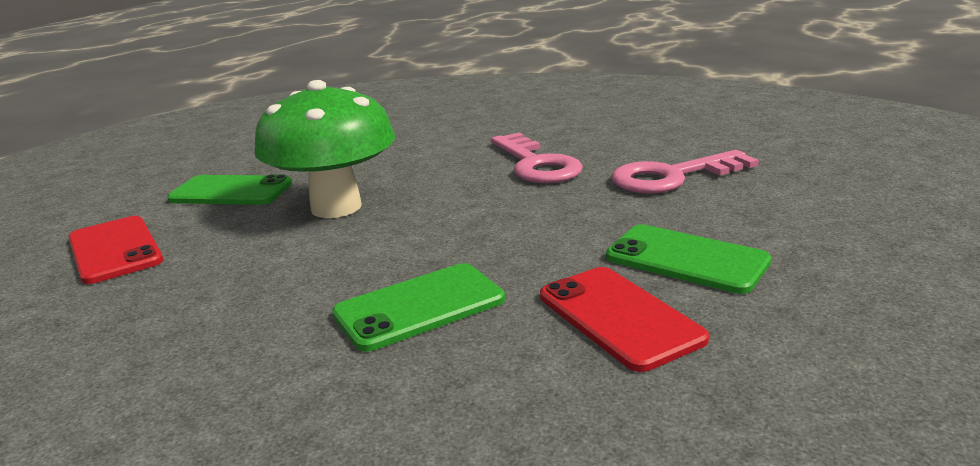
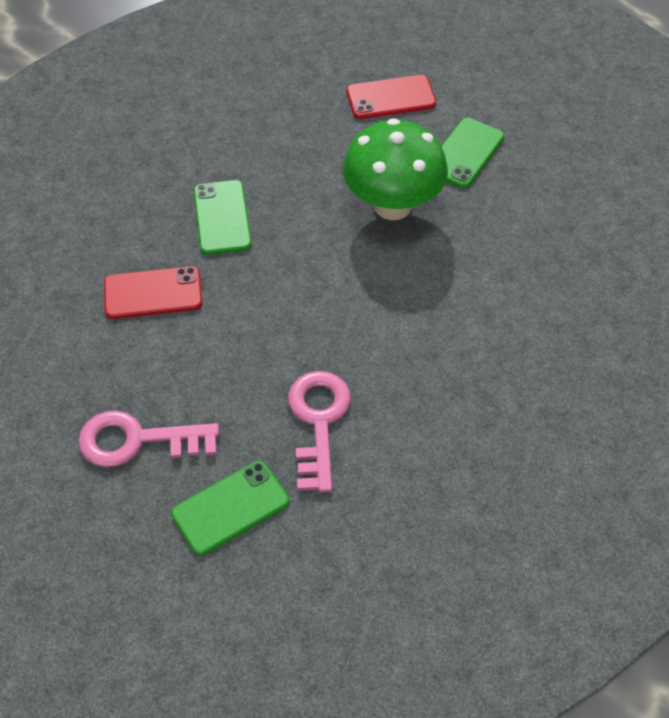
camera: 110 degrees right, 30 degrees up
pink key [491,132,583,183] -> pink key moved to [78,410,219,467]
green phone [606,224,771,294] -> green phone moved to [171,461,289,555]

